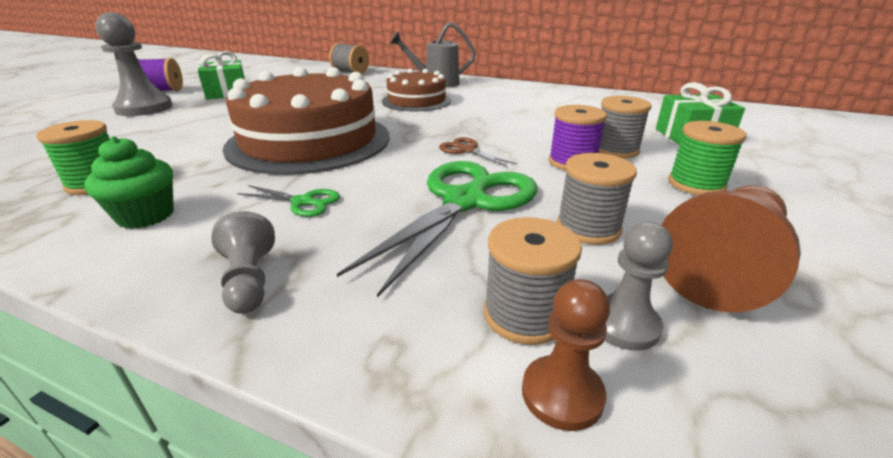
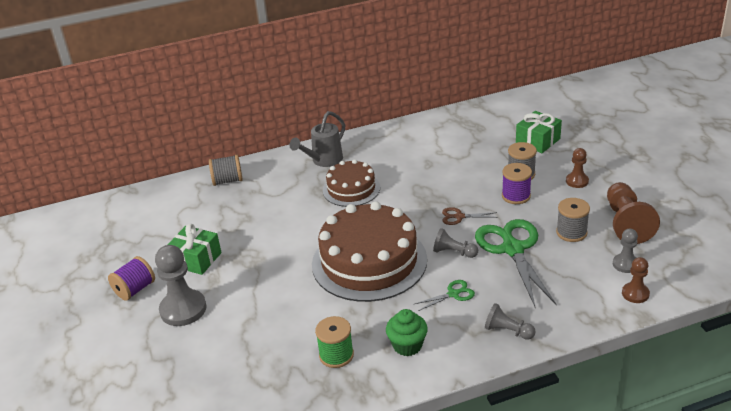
camera: 40 degrees left, 5 degrees up
grey spool [484,217,582,345] -> none
green spool [668,121,747,195] -> brown pawn [566,148,589,188]
none -> grey pawn [433,228,478,258]

